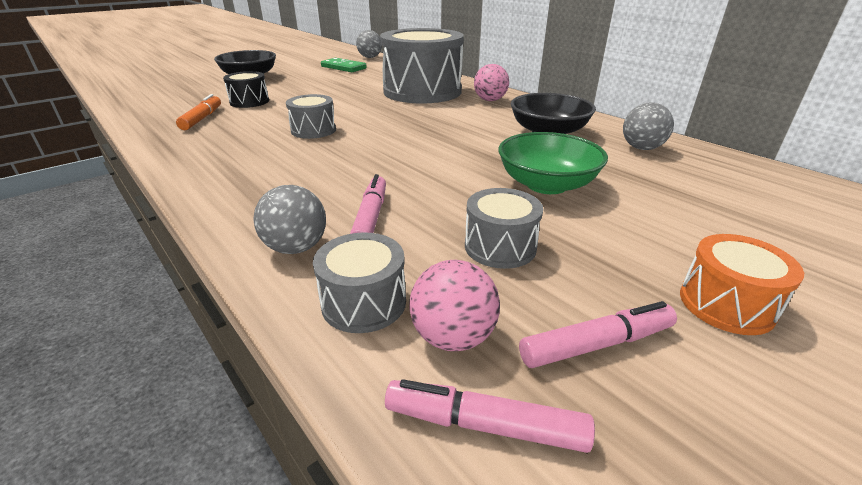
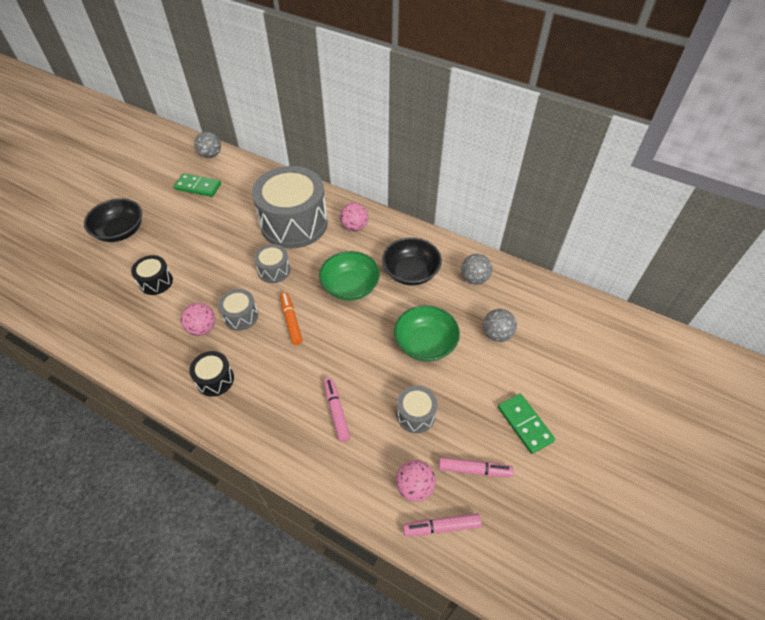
camera: 20 degrees left, 20 degrees up
orange marker [176,94,221,130] -> orange marker moved to [280,292,302,345]
grey ball [253,185,326,254] -> grey ball moved to [483,309,517,342]
grey drum [313,232,406,333] -> grey drum moved to [254,244,290,283]
pink marker [519,301,677,368] -> pink marker turned 45 degrees clockwise [439,457,514,477]
orange drum [680,234,804,335] -> green domino [498,393,555,454]
none -> pink ball [181,303,215,336]
none -> black drum [189,351,234,397]
none -> green bowl [319,251,380,301]

